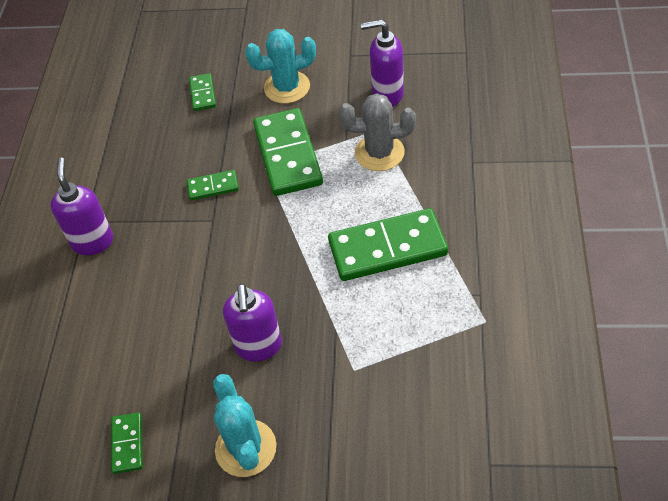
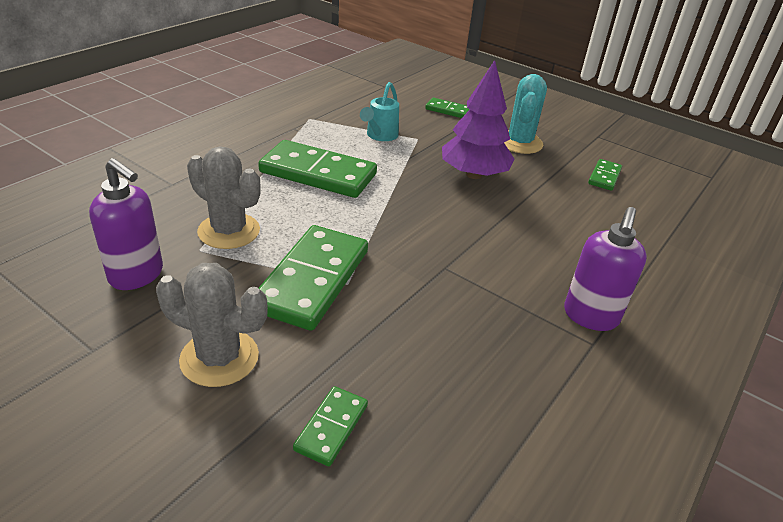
camera: 155 degrees left, 15 degrees down
green domino [187,170,239,200] -> green domino moved to [425,97,470,118]
purple soap dispenser [223,283,282,362] -> purple tree [442,60,515,179]
turquoise cactus [245,29,316,104] -> grey cactus [156,263,268,387]
none -> turquoise watering can [360,82,399,141]

